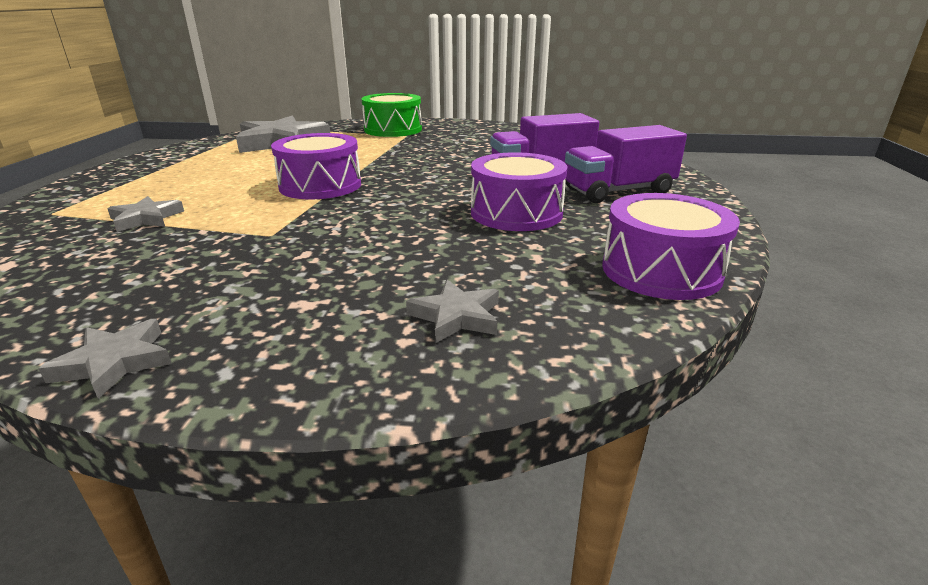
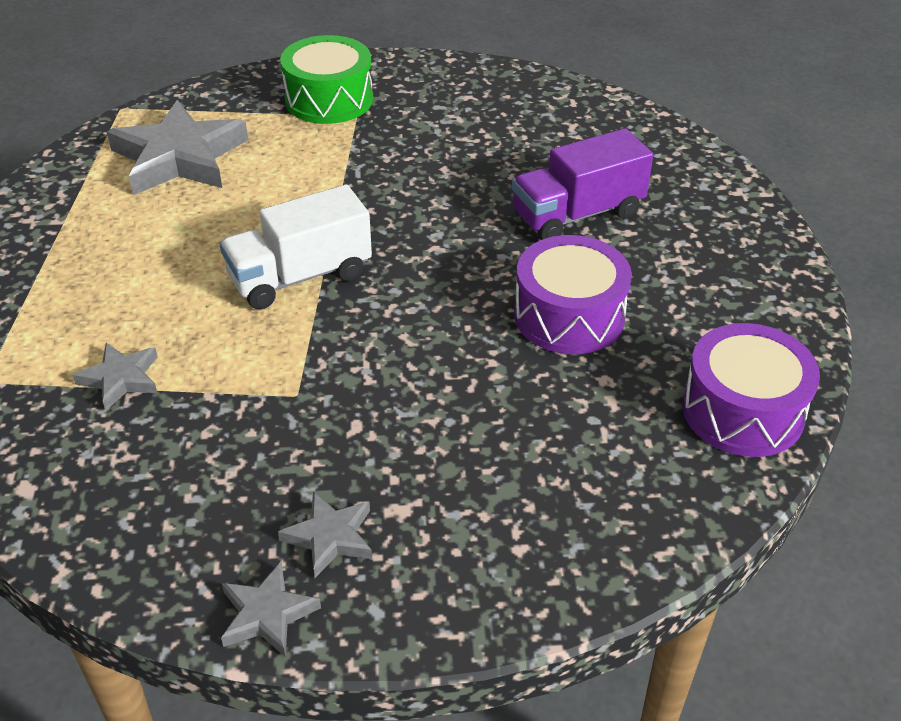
camera: 10 degrees left, 15 degrees up
purple drum [271,133,361,199] -> white truck [219,185,372,309]
grey star [406,280,499,343] -> grey star moved to [278,491,372,578]
purple truck [565,125,687,203] -> none

